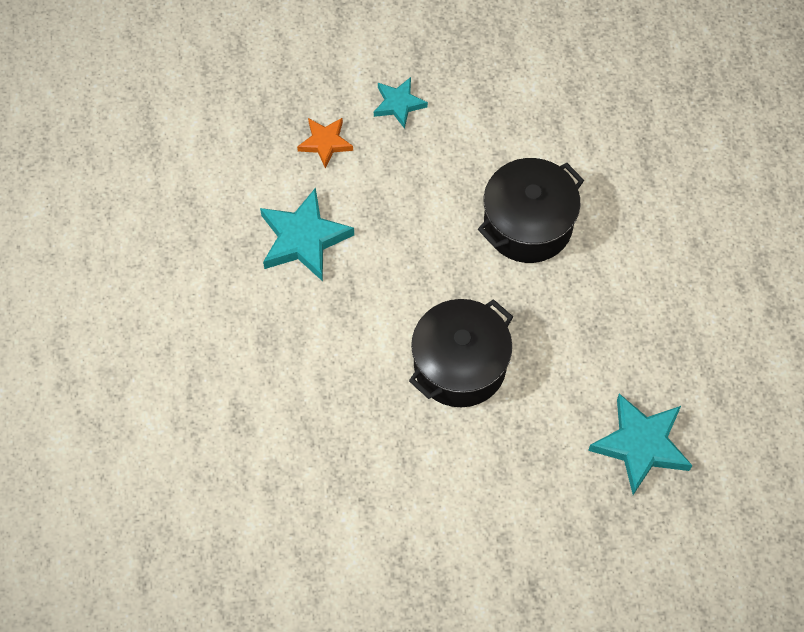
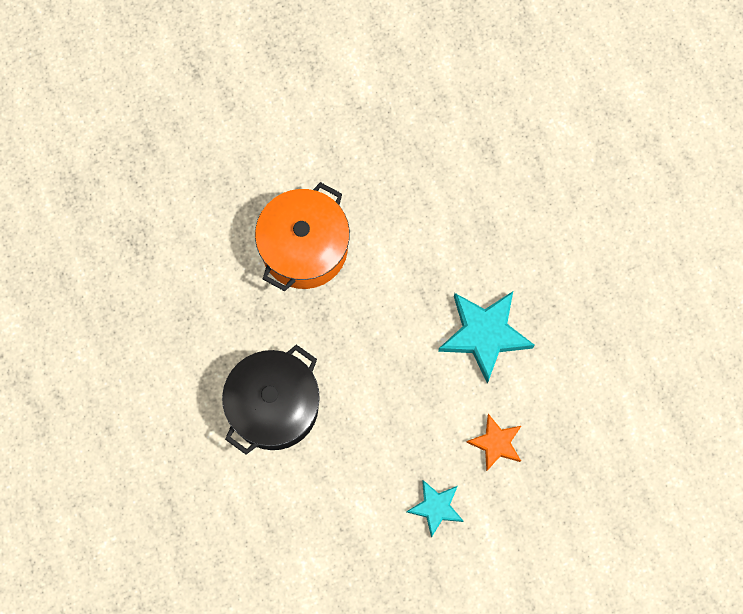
camera: 165 degrees right, 10 degrees up
black pot [409,299,513,407] -> orange pot [255,182,350,291]
turquoise star [588,394,692,495] -> none

